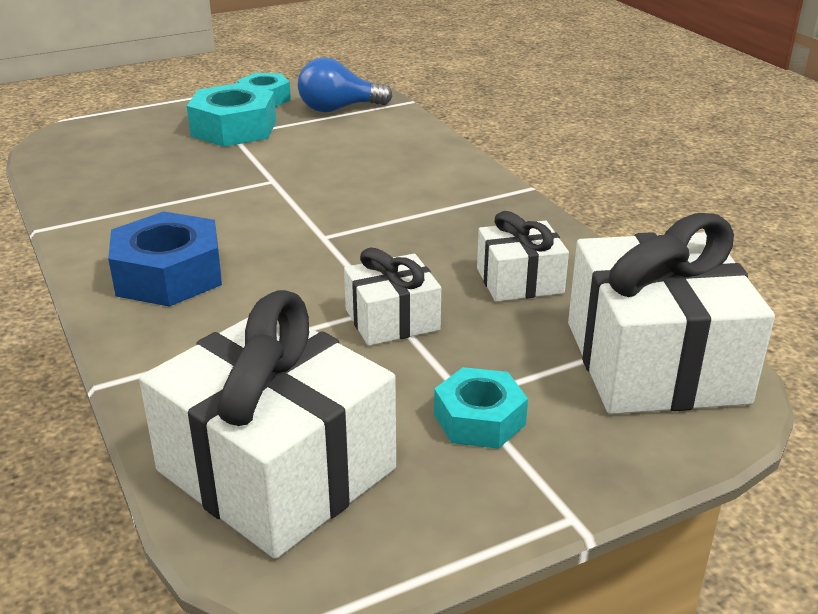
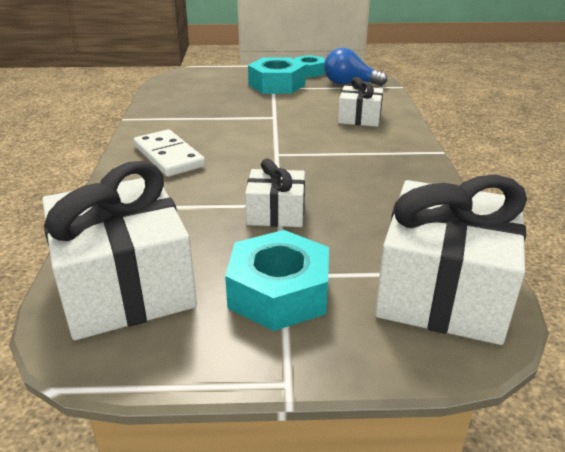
camera: 25 degrees right, 0 degrees up
blue nut [108,211,222,307] -> white domino [134,129,205,177]
turquoise nut [434,367,528,449] -> turquoise nut [225,230,329,331], size x1.57
white gift [477,211,569,302] -> white gift moved to [338,77,383,127]

